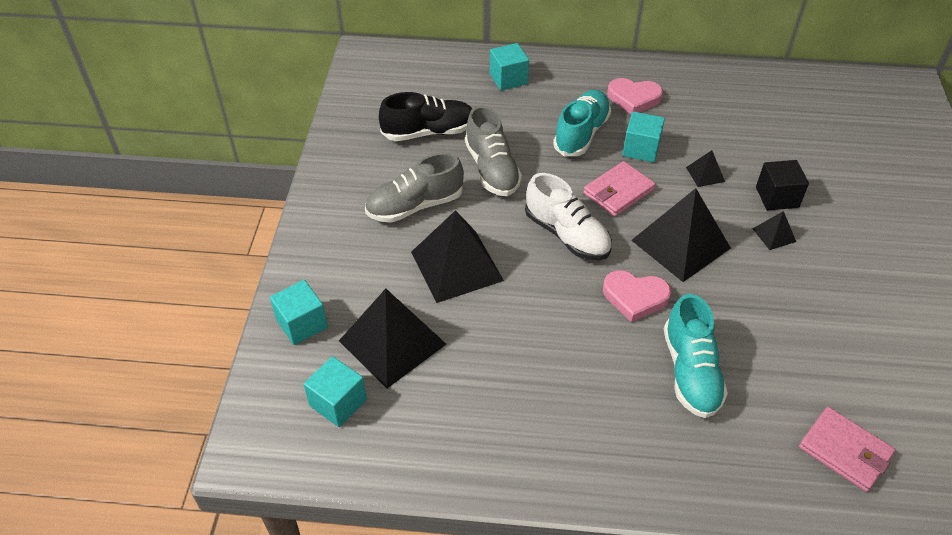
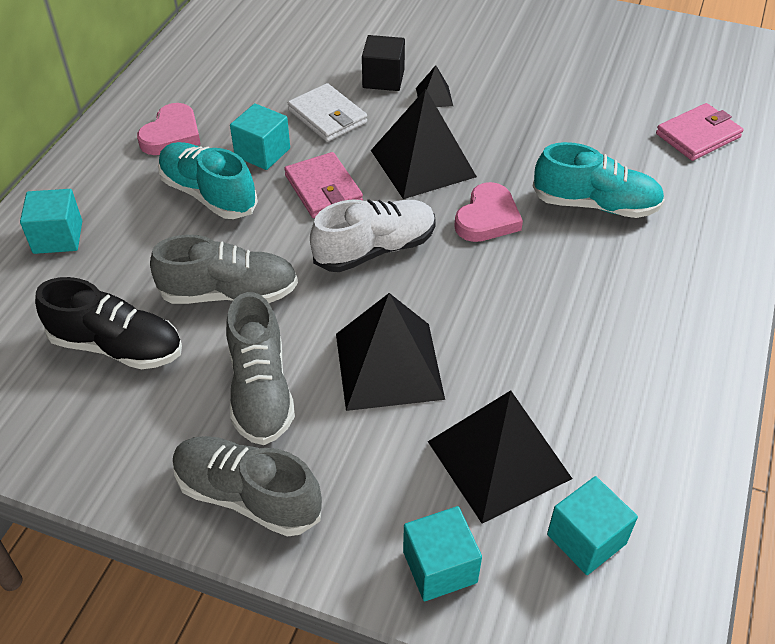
camera: 75 degrees left, 0 degrees up
black shoe [379,92,472,141] -> black shoe turned 105 degrees clockwise [35,277,182,370]
black pyramid [686,150,725,187] -> white wallet [288,83,367,142]
none -> grey shoe [173,436,322,537]

